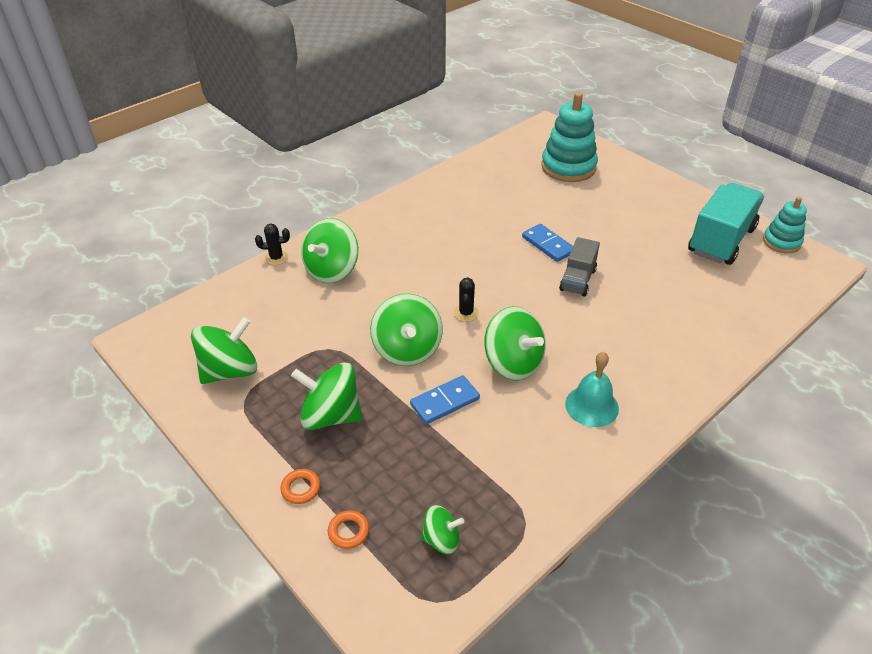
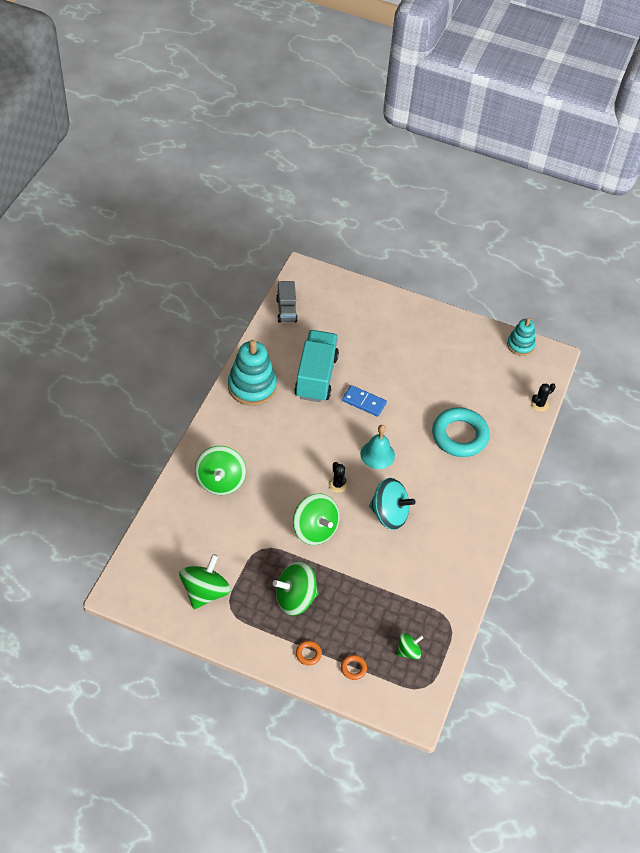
camera: 30 degrees left, 10 degrees up
black cactus [255,223,290,265] -> black cactus moved to [531,383,556,412]
blue domino [410,375,480,424] -> none
green spinning top [484,306,546,380] -> turquoise spinning top [369,478,416,530]
turquoise stacking toy [541,92,598,182] -> turquoise stacking toy moved to [228,340,277,406]
grey truck [559,237,600,297] -> grey truck moved to [276,281,298,323]
turquoise bell [565,352,619,427] -> turquoise bell moved to [361,425,395,469]
turquoise truck [688,183,764,265] -> turquoise truck moved to [294,330,339,402]
none -> turquoise ring [432,407,490,457]

